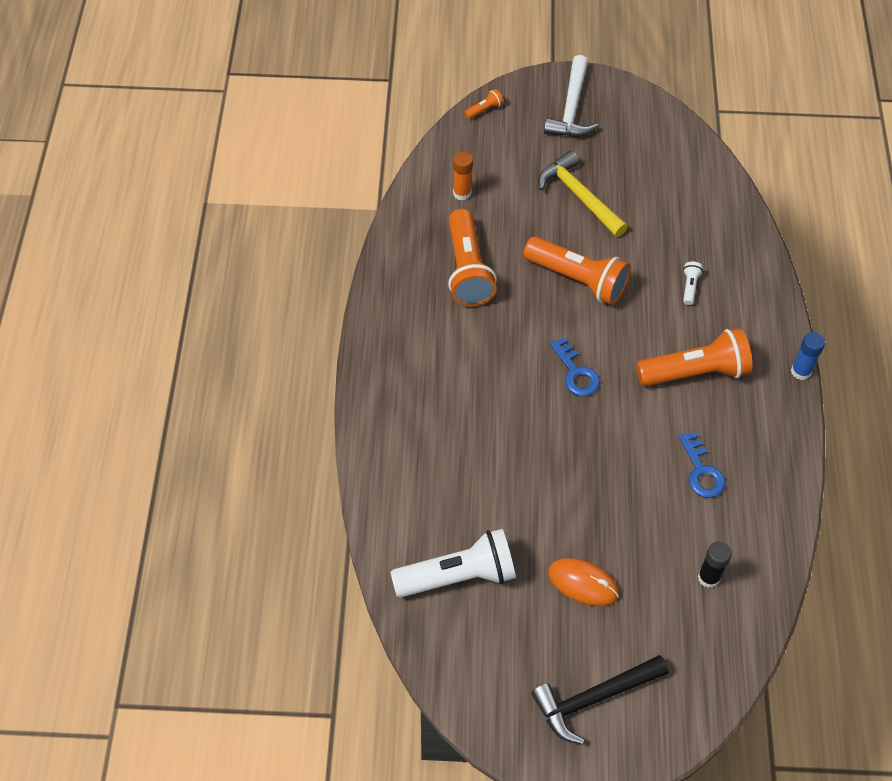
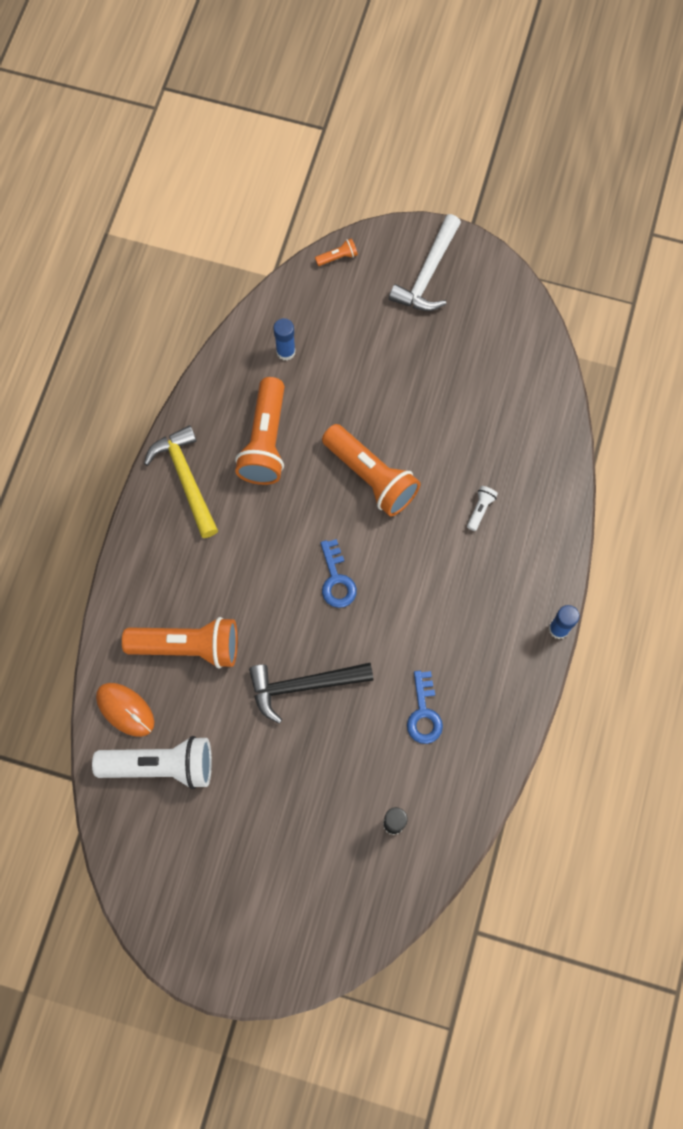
camera: 15 degrees right, 15 degrees up
orange glue stick [453,151,473,201] -> blue glue stick [273,318,296,361]
black hammer [531,655,668,745] -> black hammer moved to [249,663,373,724]
yellow hammer [538,151,628,237] -> yellow hammer moved to [144,425,218,538]
orange mouse [548,558,619,606] -> orange mouse moved to [96,683,154,737]
orange flashlight [636,328,752,386] -> orange flashlight moved to [122,617,238,668]

